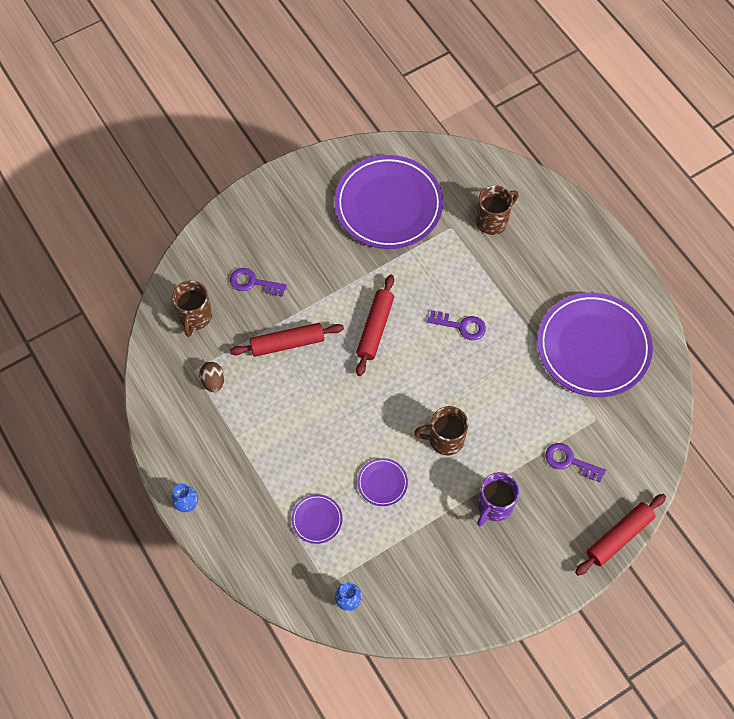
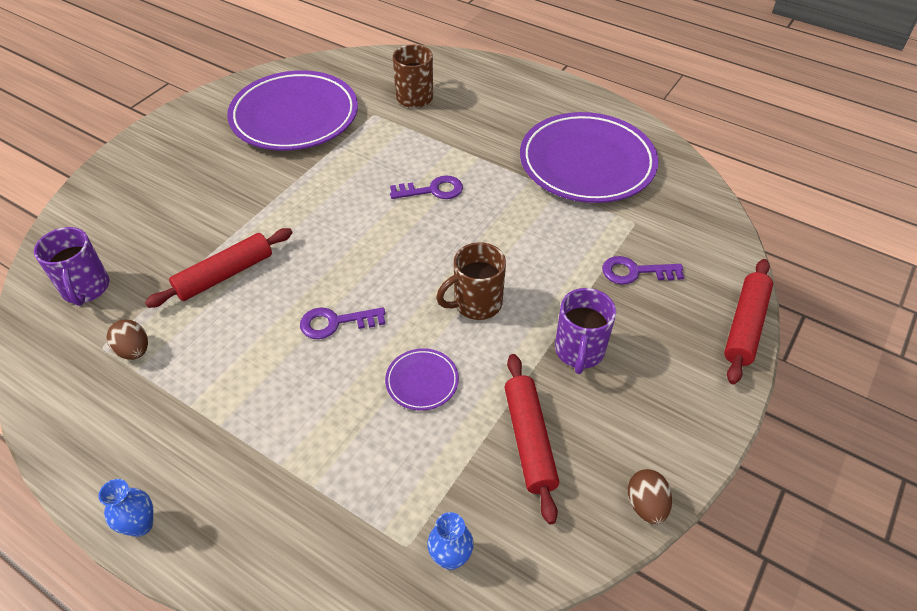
camera: 25 degrees left, 15 degrees down
brown mug [172,281,212,337] -> purple mug [34,227,109,306]
purple key [230,268,287,297] -> purple key moved to [300,307,385,339]
purple plate [292,494,342,544] -> none
red rolling pin [356,275,394,376] -> red rolling pin moved to [505,354,559,524]
none -> brown egg [628,469,672,524]

